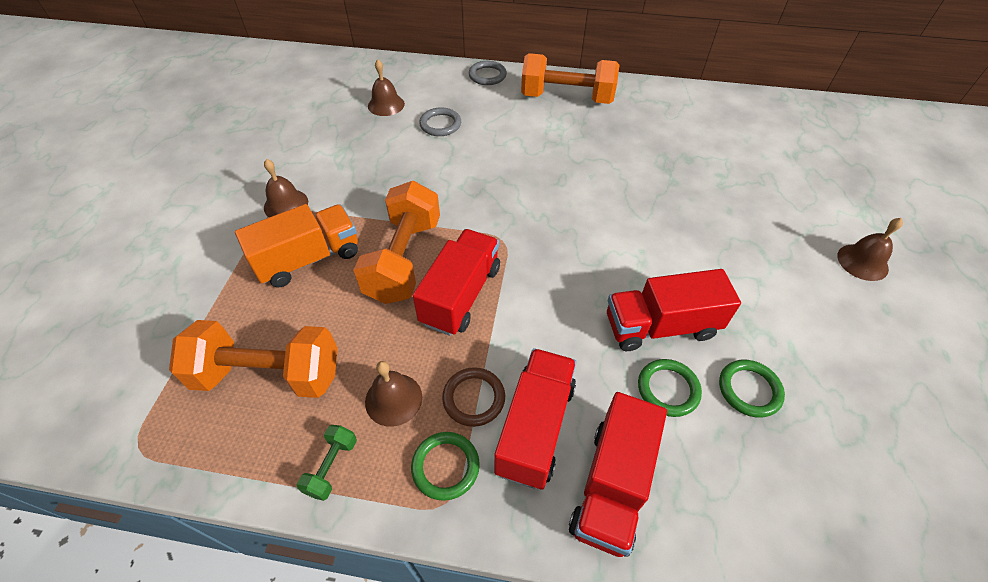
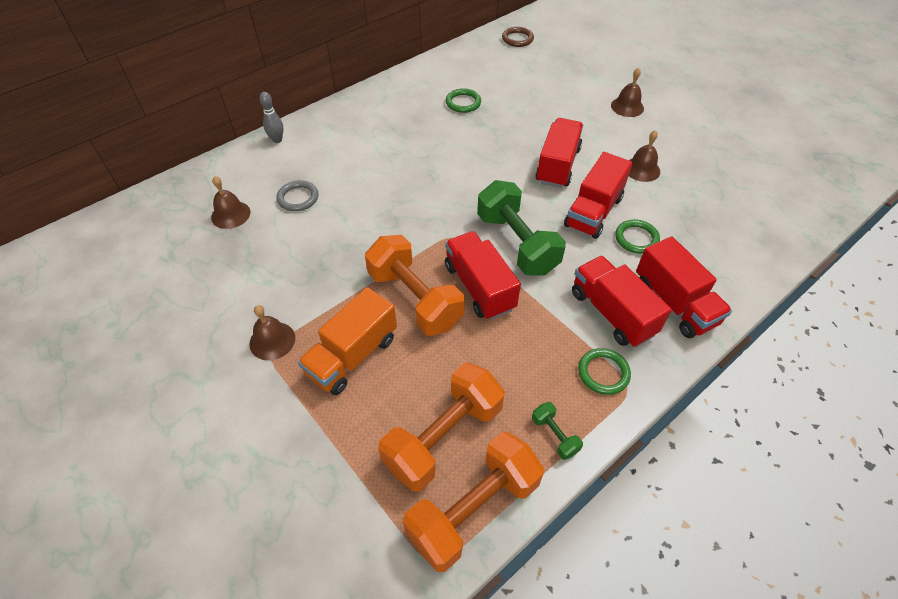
camera: 50 degrees left, 0 degrees up
orange truck [235,204,358,287] -> orange truck turned 150 degrees counterclockwise [298,287,397,395]
brown bell [365,361,422,427] -> brown bell moved to [629,130,660,182]
brown ring [442,367,505,427] -> brown ring moved to [502,27,534,47]
grey ring [468,61,507,85] -> grey bowling pin [259,92,284,143]
orange dumbbell [521,53,619,104] -> orange dumbbell moved to [403,432,544,572]
green ring [719,360,785,418] -> green ring moved to [446,88,481,113]
none -> green dumbbell [477,180,566,275]
none -> red truck [536,118,583,188]

